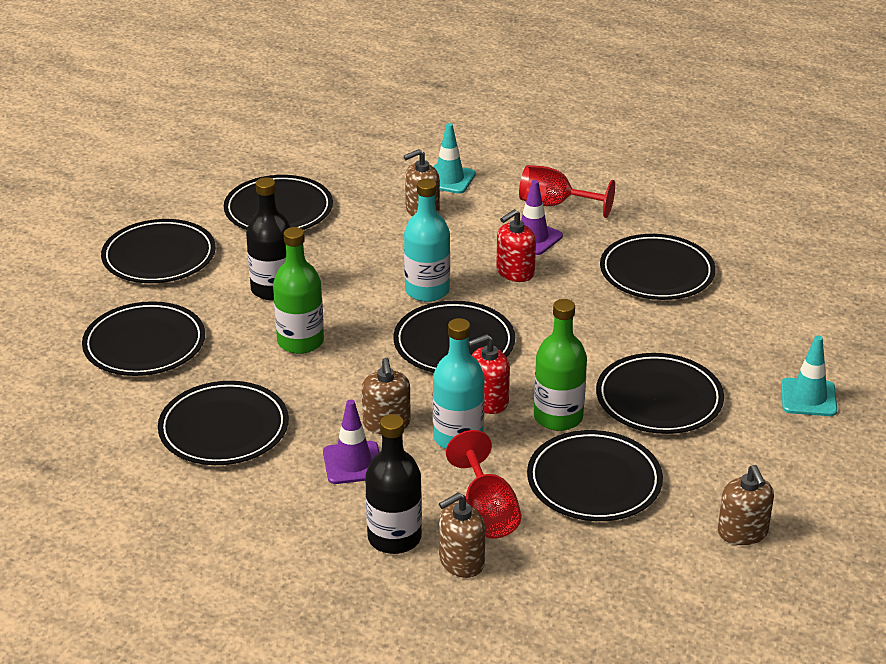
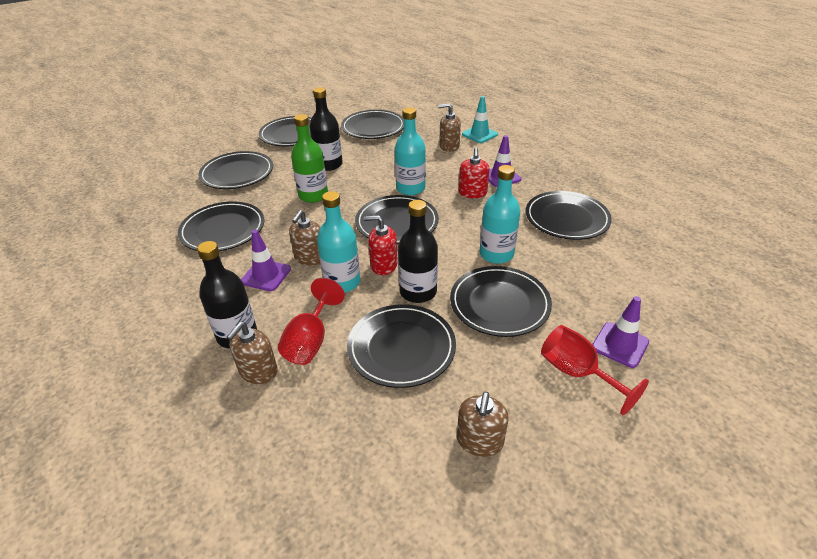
camera: 30 degrees right, 5 degrees up
brown soap dispenser [439,492,486,578] -> brown soap dispenser turned 60 degrees counterclockwise [227,322,278,384]
red soap dispenser [496,209,536,282] -> red soap dispenser turned 75 degrees counterclockwise [459,148,489,198]
red goblet [519,165,615,218] -> red goblet moved to [541,325,649,415]
green bottle [534,299,587,431] -> black bottle [398,200,438,303]
turquoise traffic cone [781,336,837,416] -> purple traffic cone [592,296,649,368]
none -> turquoise bottle [479,165,520,264]

